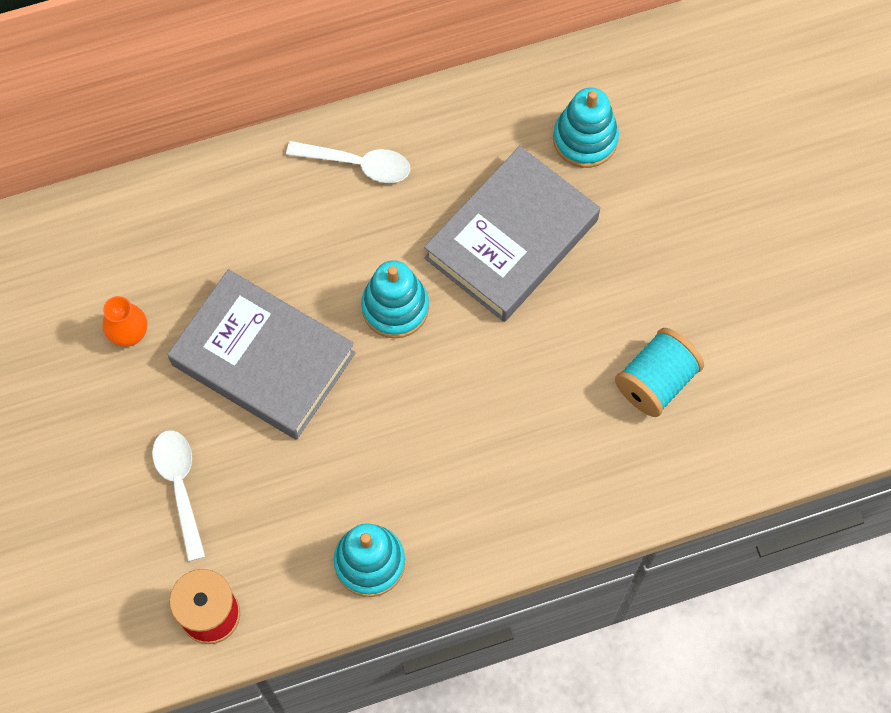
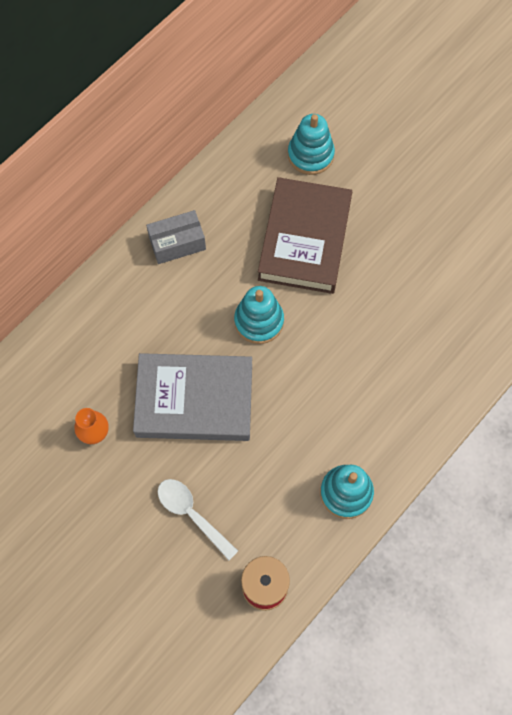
camera: 30 degrees left, 0 degrees up
white spoon [286,141,410,183] -> grey box [146,210,206,264]
grey book [424,146,600,322] -> brown book [258,177,352,294]
turquoise spool [615,328,704,417] -> none

